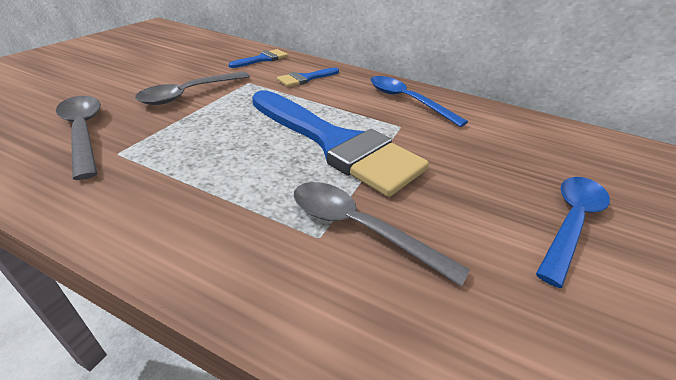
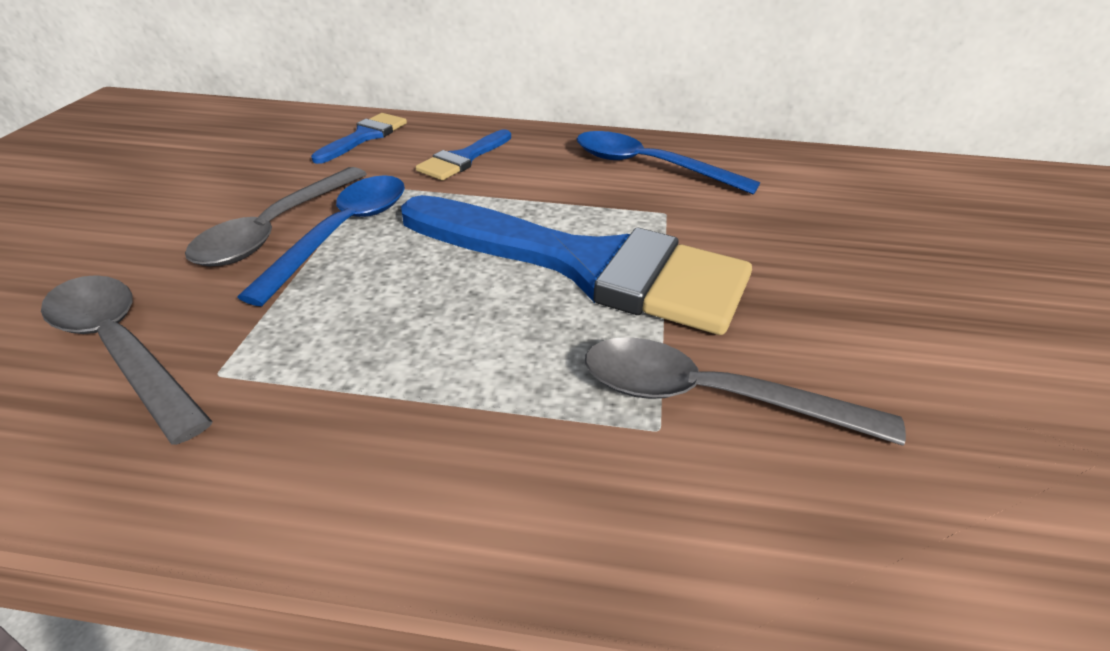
camera: 15 degrees left, 0 degrees up
blue spoon [536,177,610,288] -> blue spoon moved to [237,175,405,306]

